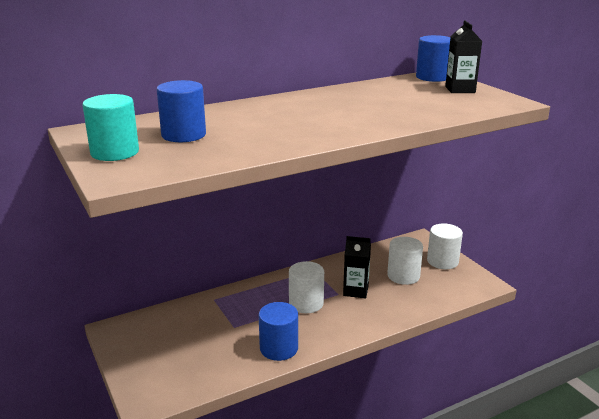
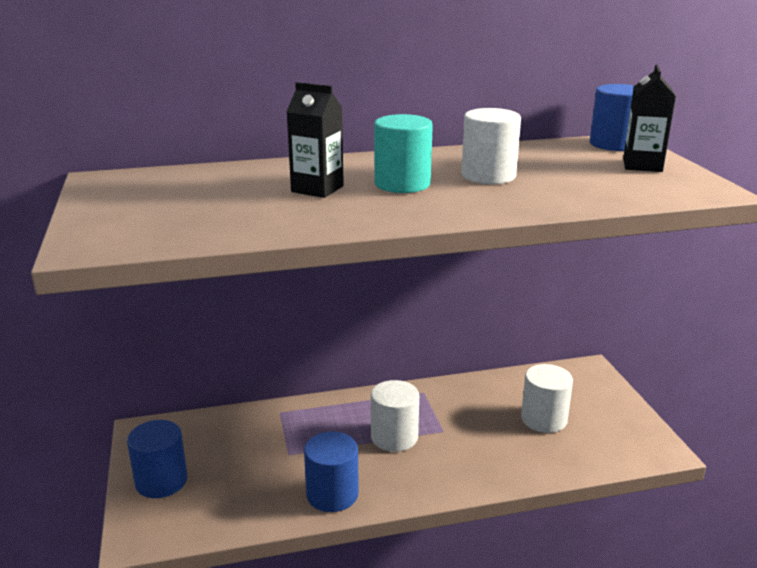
camera: 15 degrees right, 0 degrees up
turquoise cylinder [82,94,139,161] -> turquoise cylinder moved to [374,114,433,193]
blue cylinder [157,80,206,142] -> blue cylinder moved to [127,420,188,498]
black carton [343,236,371,298] -> black carton moved to [286,82,344,198]
white cylinder [427,223,463,269] -> white cylinder moved to [461,108,521,184]

